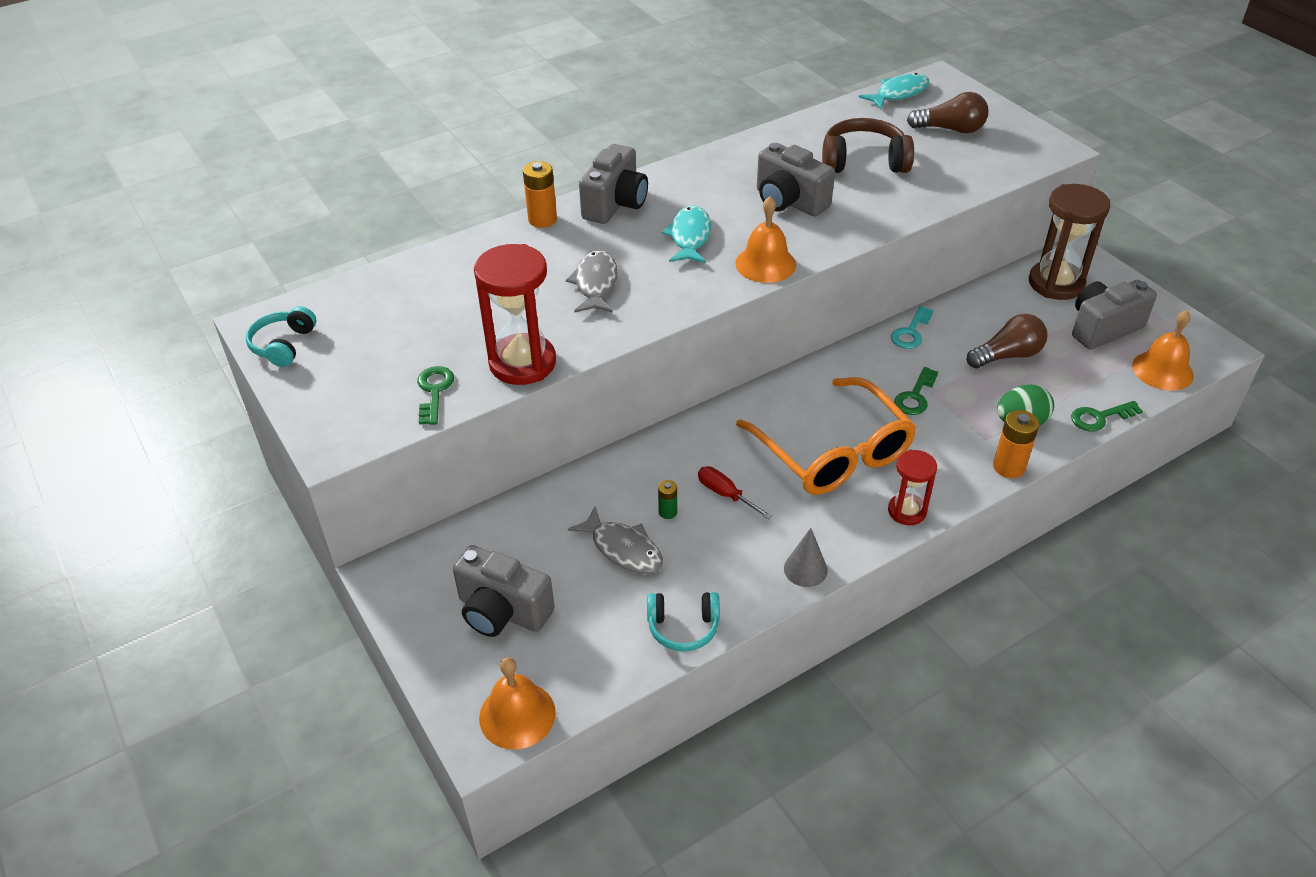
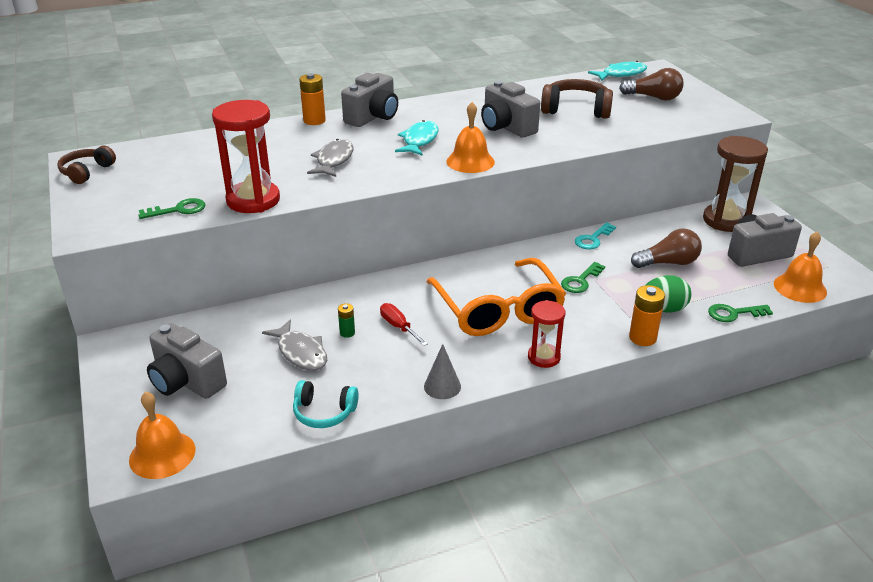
camera: 10 degrees right, 10 degrees down
turquoise headphones [246,306,316,367] -> brown headphones [57,146,116,184]
green key [417,366,454,425] -> green key turned 60 degrees clockwise [138,198,205,219]

